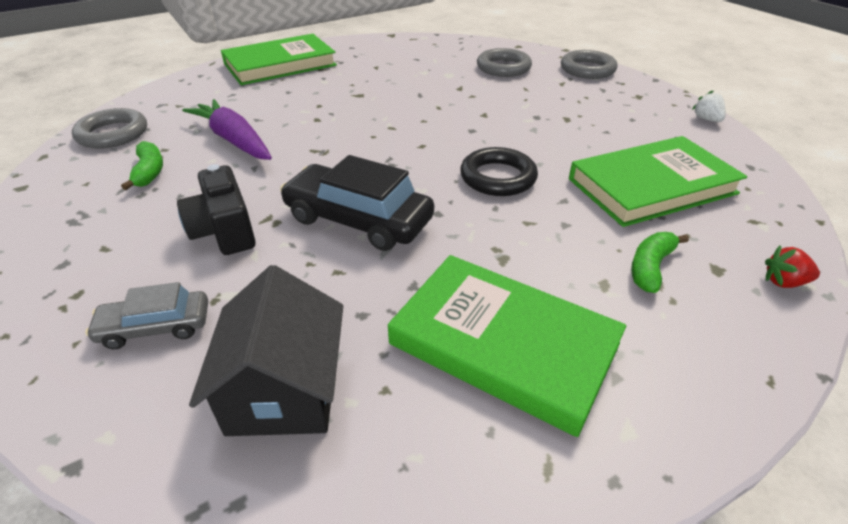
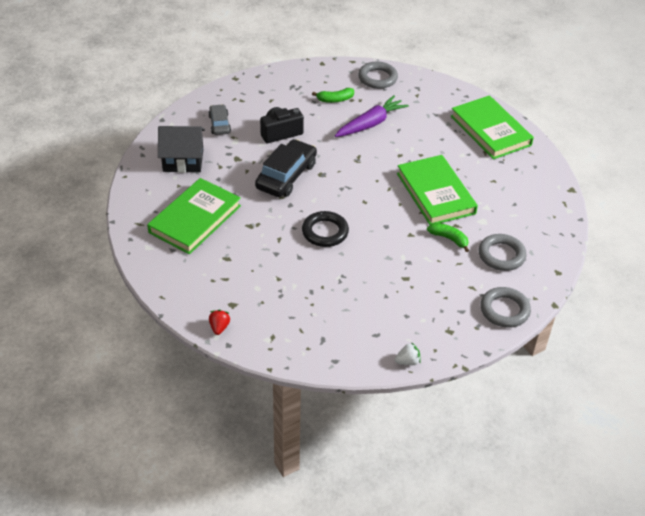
camera: 90 degrees right, 5 degrees up
green book [569,136,747,227] -> green book moved to [397,155,478,225]
green banana [631,232,689,293] -> green banana moved to [427,223,469,252]

